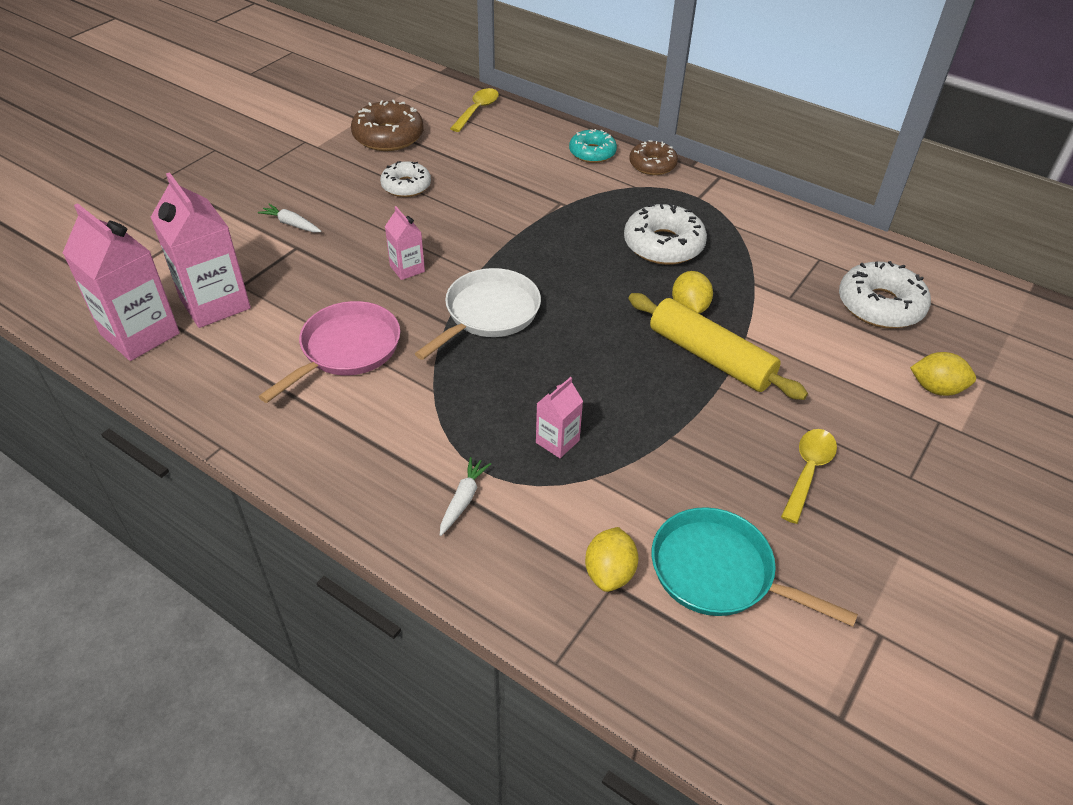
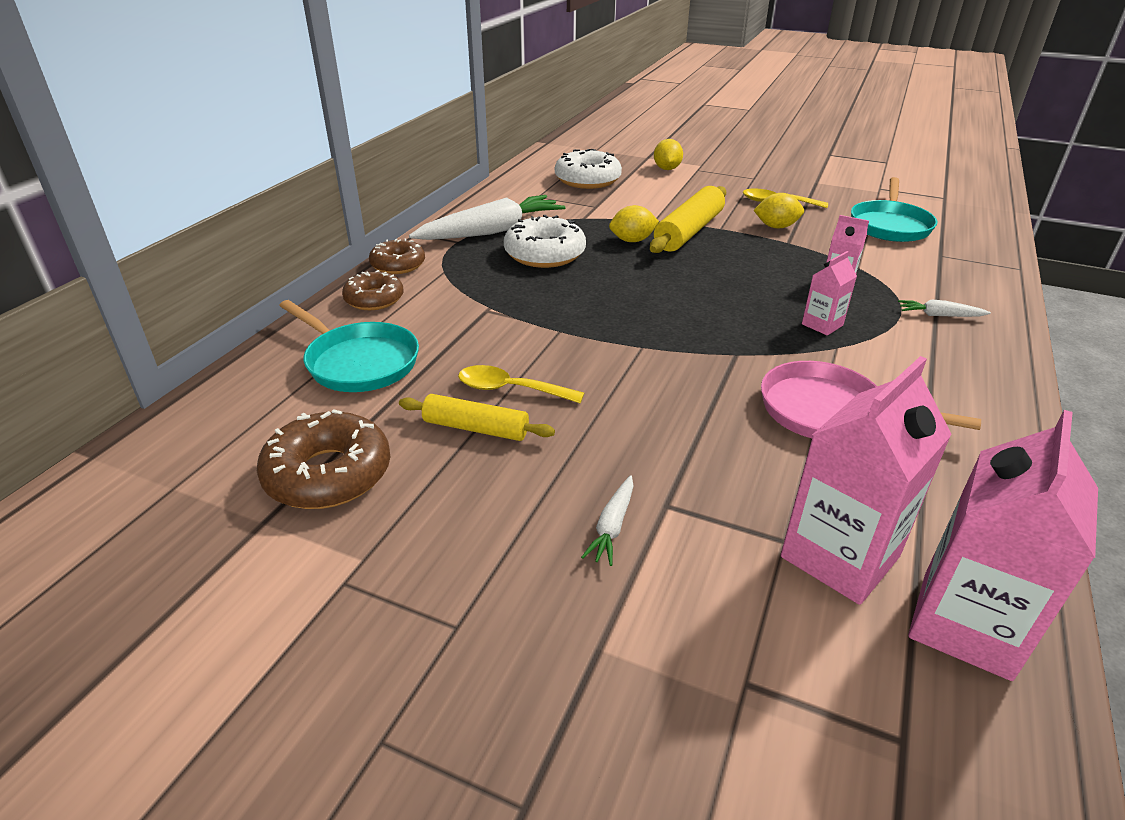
camera: 100 degrees left, 10 degrees down
white donut [380,161,431,197] -> yellow rolling pin [399,394,555,441]
pink carton [385,206,425,280] -> pink carton moved to [802,251,857,335]
white pan [415,268,541,360] -> none
yellow spoon [450,88,499,132] -> yellow spoon moved to [458,365,584,403]
turquoise donut [569,129,617,163] -> brown donut [342,270,404,310]
yellow lemon [585,527,638,592] -> yellow lemon moved to [754,193,804,228]
none -> turquoise pan [279,300,419,392]
none -> white carrot [409,195,565,240]

